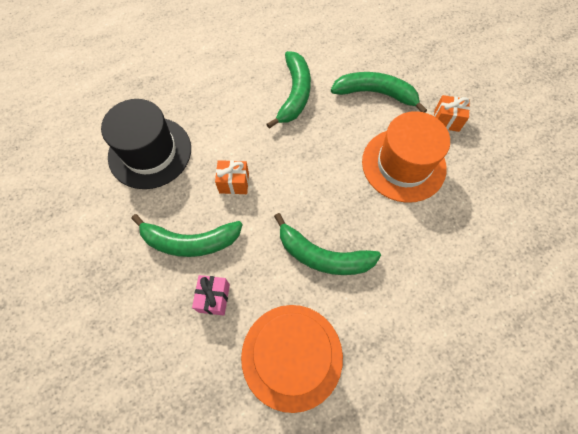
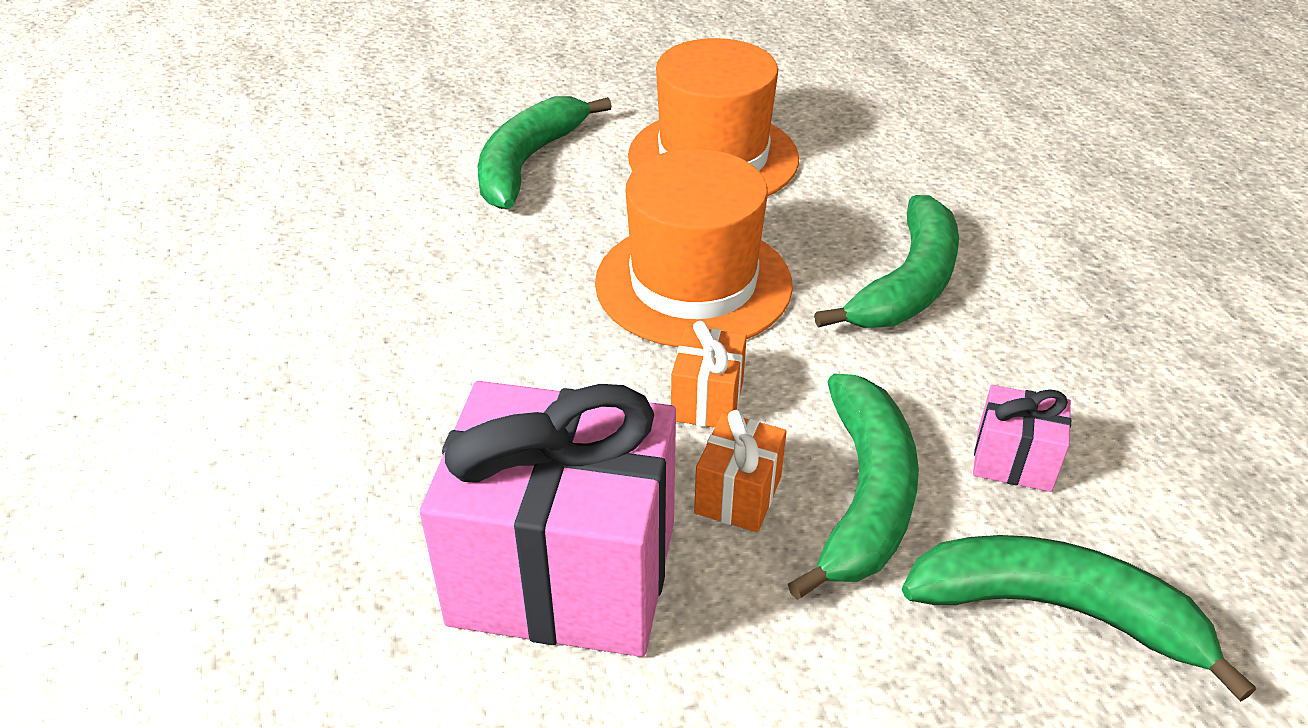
camera: 80 degrees left, 25 degrees down
black hat [101,99,191,189] -> pink gift [420,381,676,657]
orange hat [241,305,343,413] -> orange hat moved to [595,149,793,347]
green banana [267,51,311,129] -> green banana moved to [902,535,1256,702]
orange gift [434,95,470,132] -> orange gift moved to [694,410,787,532]

